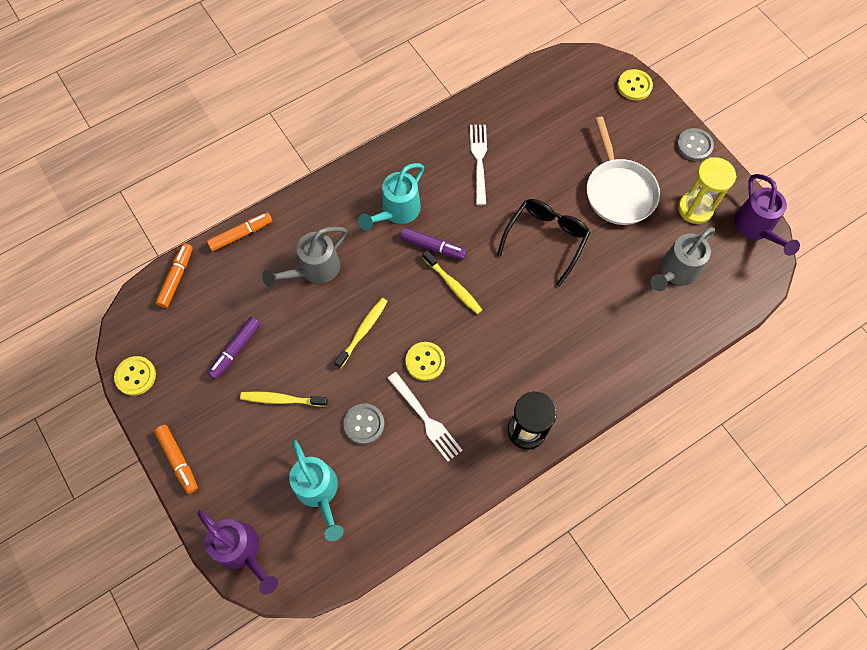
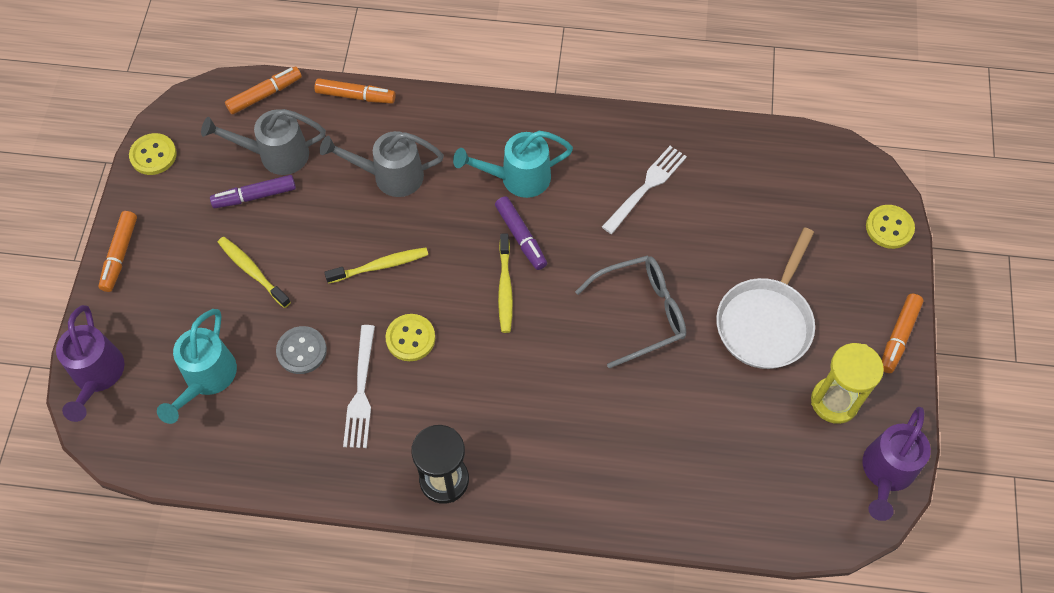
camera: 40 degrees right, 5 degrees down
black glasses [497,199,590,287] -> grey glasses [575,255,686,369]
grey watering can [650,227,715,291] -> grey watering can moved to [201,109,326,175]
grey button [677,128,714,161] -> orange marker [882,294,924,373]

